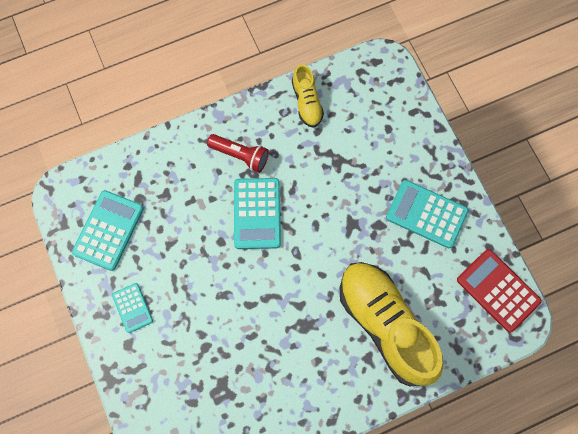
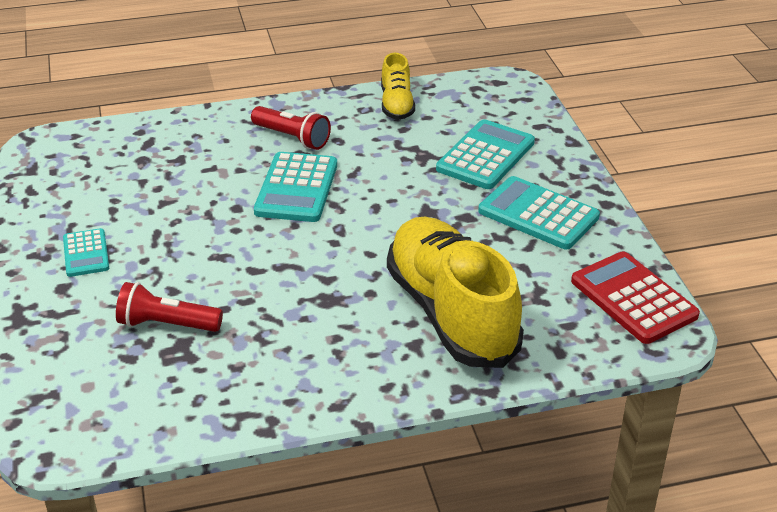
camera: 10 degrees right, 35 degrees down
turquoise calculator [72,190,144,271] -> turquoise calculator moved to [436,119,535,189]
none -> red flashlight [116,282,223,332]

